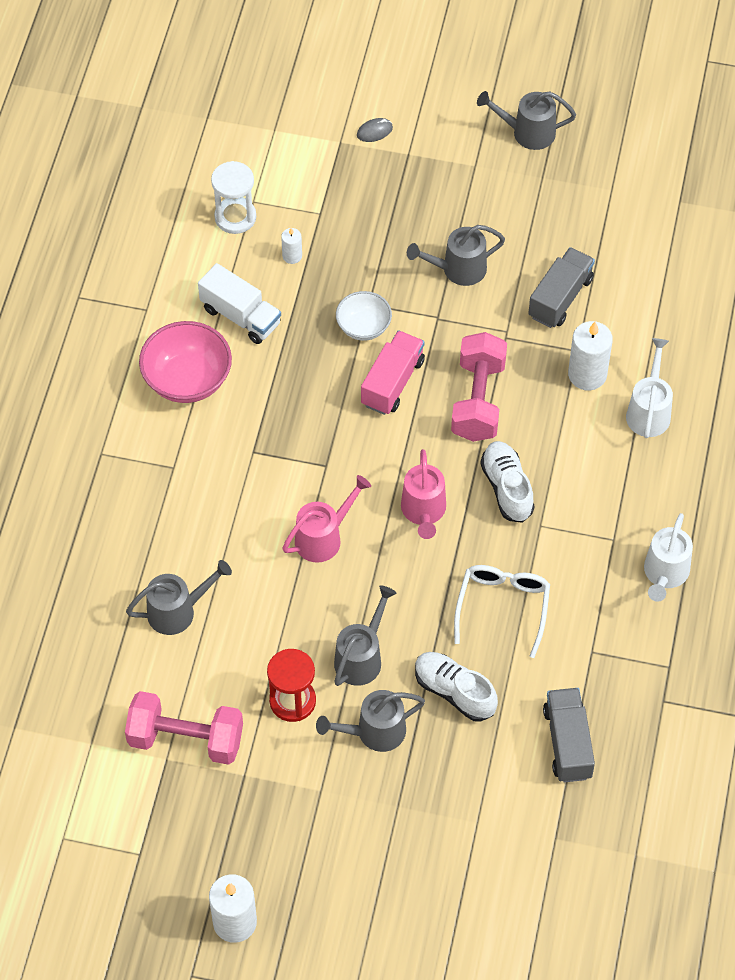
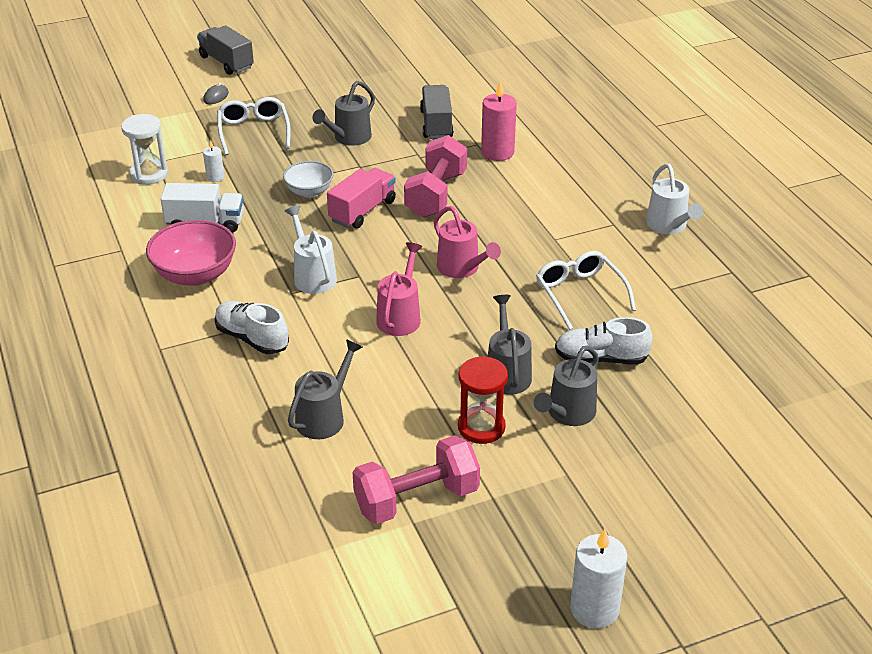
camera: 35 degrees left, 20 degrees down
pink truck [361,330,425,415] -> pink truck turned 45 degrees clockwise [327,168,396,228]
pink dumbbell [451,332,507,442] -> pink dumbbell turned 45 degrees clockwise [404,135,467,218]
grey watering can [477,91,576,150] -> none
white shoe [480,441,534,523] -> white shoe moved to [215,301,289,354]
grey truck [543,688,595,782] -> grey truck moved to [197,25,254,75]
white candle [568,321,613,390] -> pink candle [481,80,517,161]
white watering can [626,338,673,438] -> white watering can moved to [285,205,337,294]
none -> white glasses [217,97,291,155]

